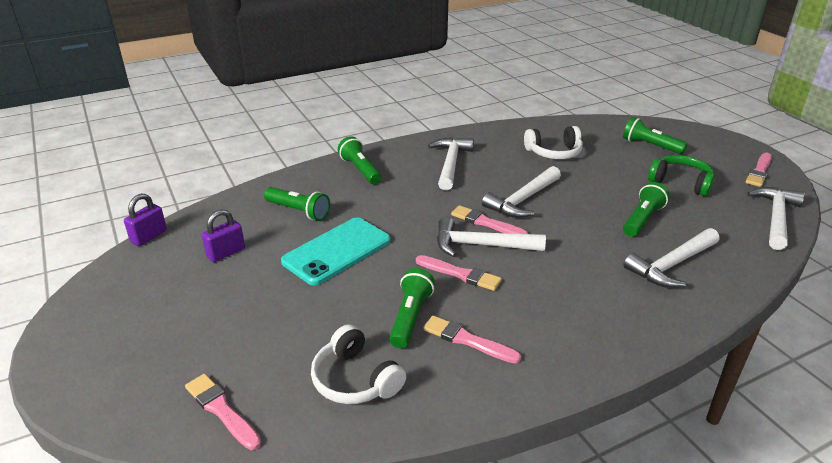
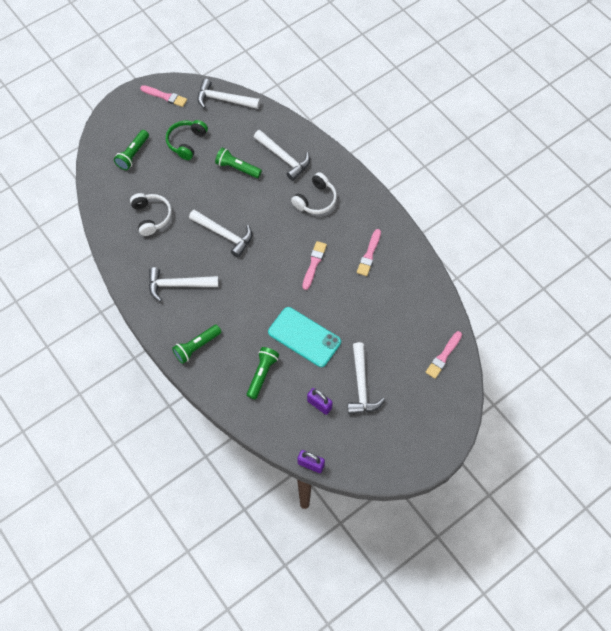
camera: 100 degrees left, 30 degrees up
white headphones [311,324,406,404] -> white headphones moved to [291,172,337,214]
green flashlight [390,268,435,348] -> none
white hammer [437,217,546,257] -> white hammer moved to [347,342,385,414]
pink brush [451,205,528,234] -> none

